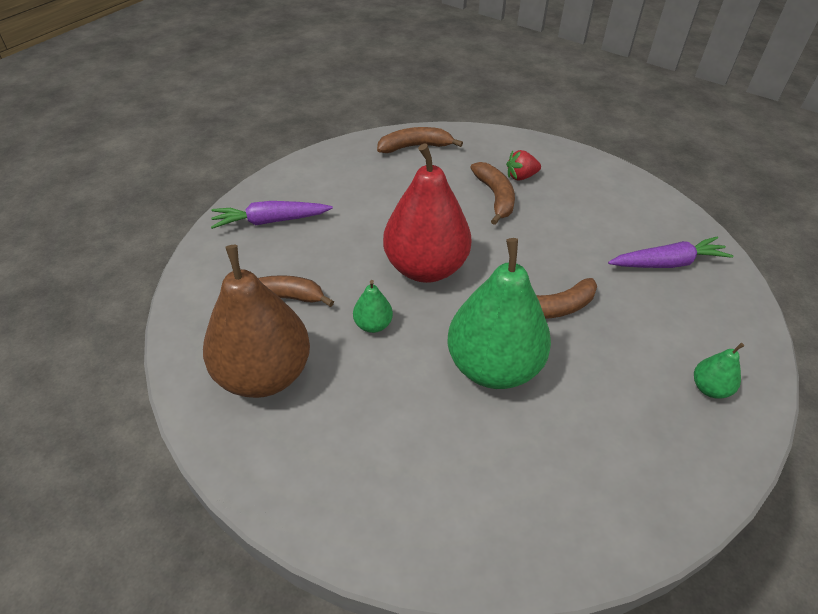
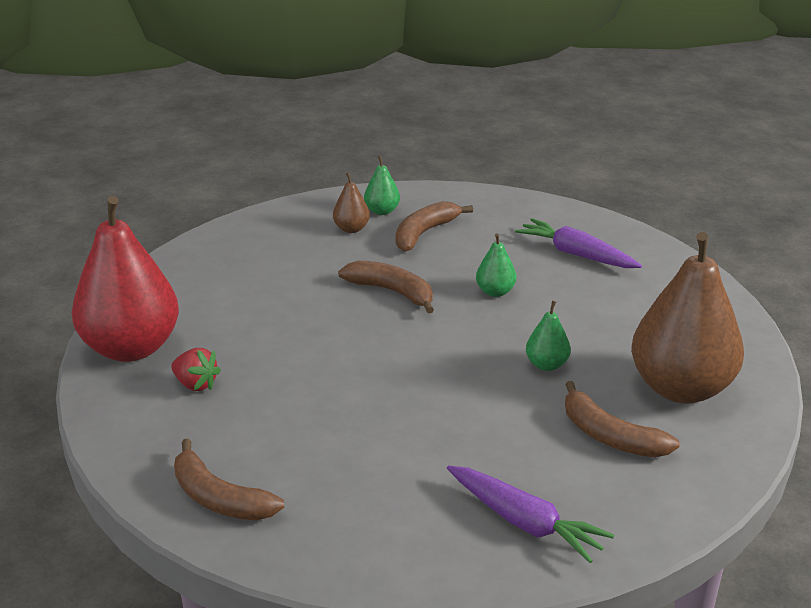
camera: 130 degrees left, 15 degrees down
red pear [383,144,471,283] -> red pear moved to [72,196,179,362]
green pear [447,238,551,389] -> green pear [476,233,516,297], size x0.43
brown banana [470,162,515,225] -> brown banana moved to [396,201,473,252]
purple carrot [608,237,733,268] -> purple carrot moved to [515,218,642,268]
none -> brown pear [333,172,370,233]

